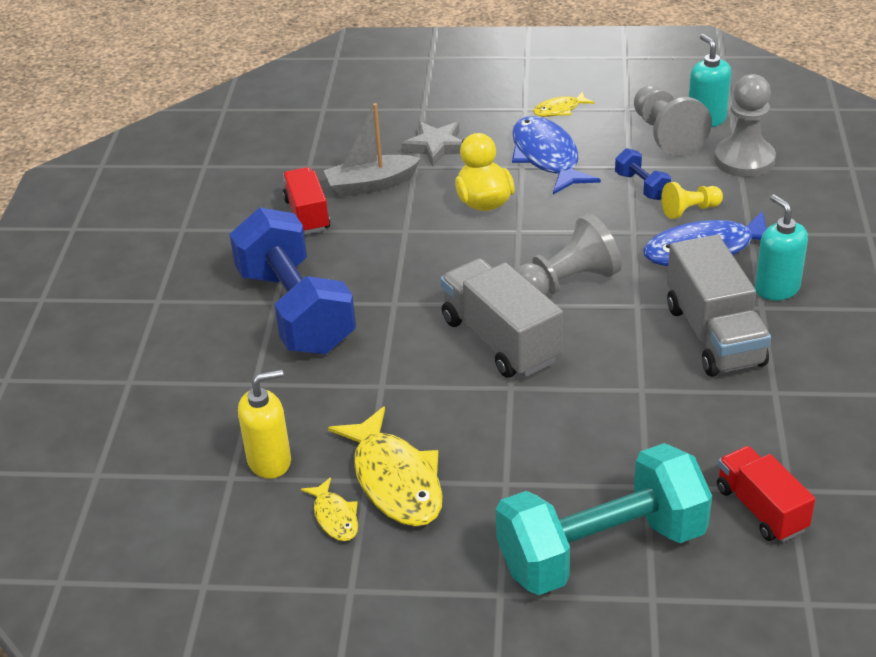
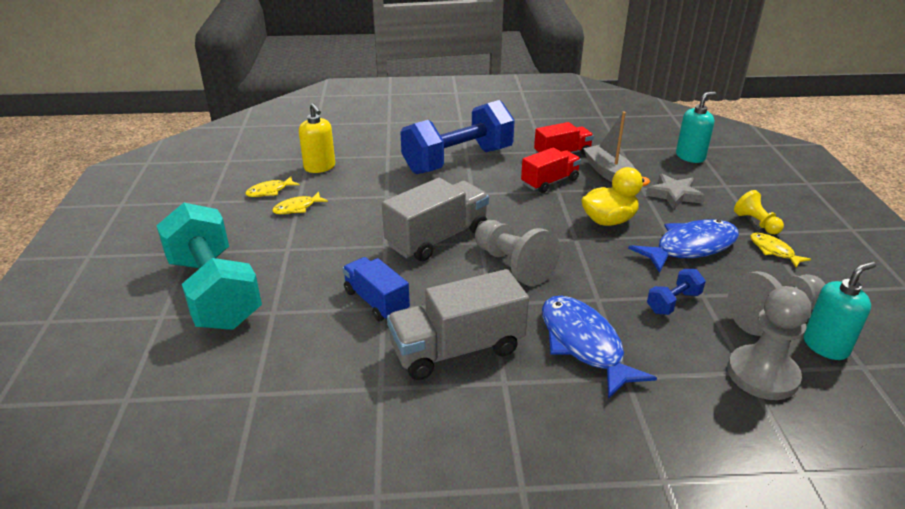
camera: 80 degrees right, 5 degrees down
yellow fish [328,406,443,526] -> yellow fish [272,192,328,214], size x0.50
yellow pawn [661,182,723,219] -> yellow pawn moved to [734,190,784,234]
red truck [717,446,815,542] -> red truck moved to [521,148,581,193]
turquoise soap dispenser [755,194,808,301] -> turquoise soap dispenser moved to [676,92,716,163]
none -> blue truck [342,257,410,321]

